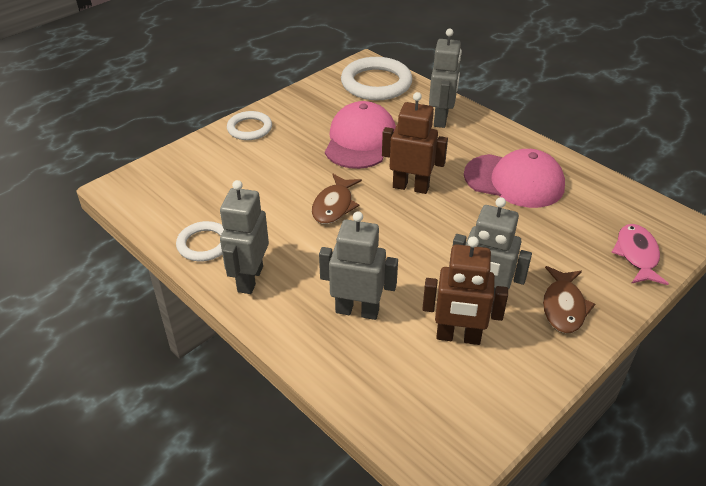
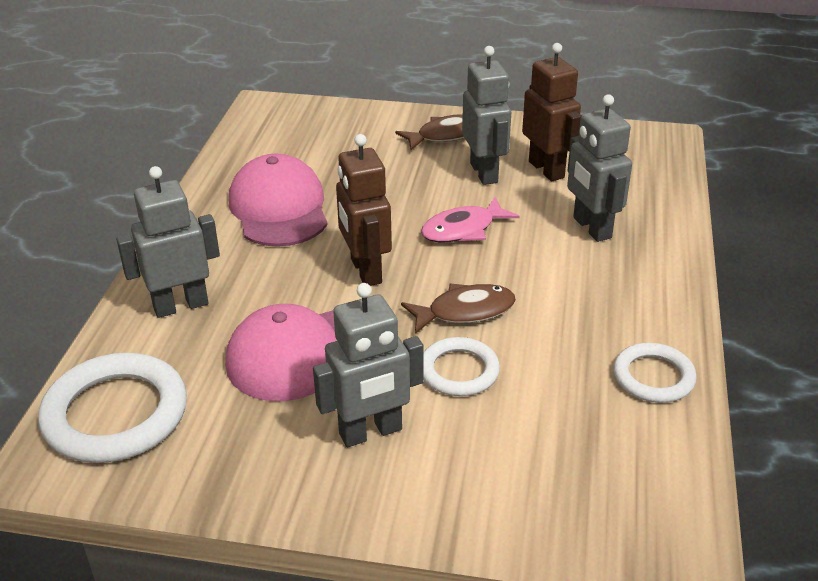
camera: 125 degrees left, 5 degrees down
grey robot [220,180,269,294] -> grey robot moved to [313,283,424,447]
white ring [227,111,272,140] -> white ring moved to [424,337,500,396]
pink fish [611,224,669,285] -> pink fish moved to [421,197,520,242]

